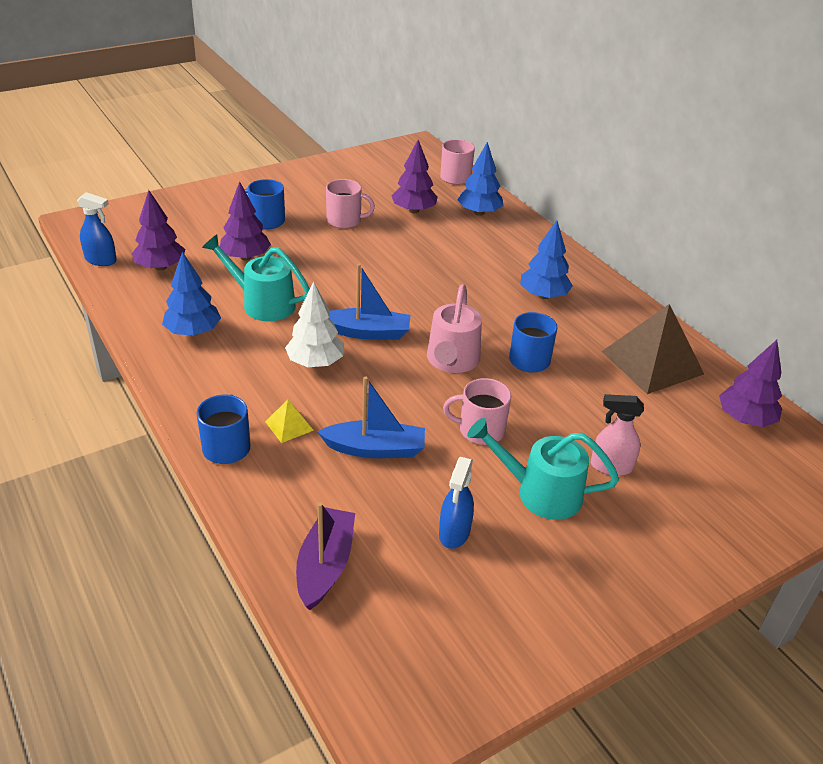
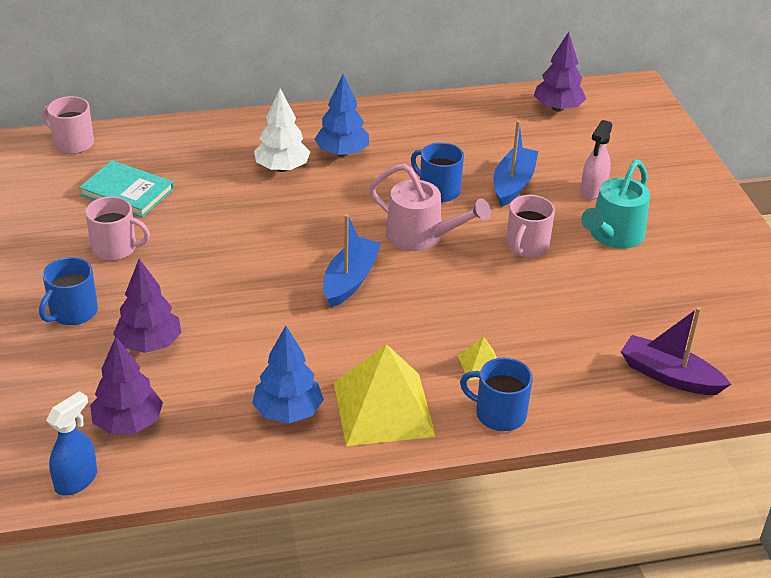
camera: 70 degrees left, 0 degrees up
turquoise watering can [202,234,310,321] -> none
white tree [285,282,344,367] -> white tree moved to [254,89,310,172]
blue boat [317,377,425,458] -> blue boat moved to [493,120,538,207]
pink mug [326,179,375,229] -> pink mug turned 75 degrees clockwise [85,196,150,261]
purple tree [391,140,438,213] -> turquoise book [79,160,174,217]
blue spray bottle [439,457,474,549] -> none
blue tree [457,142,503,216] -> none
brown pyramid [602,304,704,394] -> none
none -> yellow pyramid [334,344,436,446]

